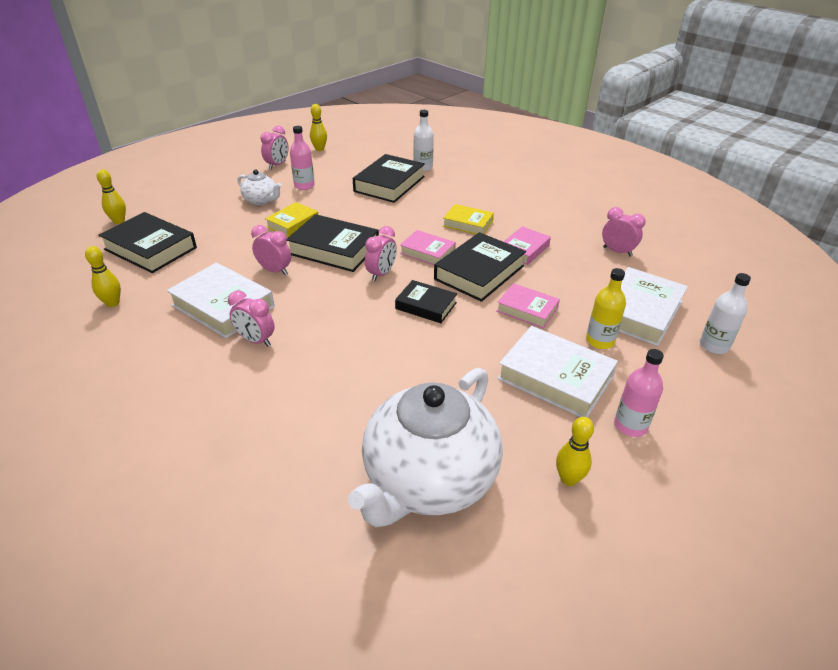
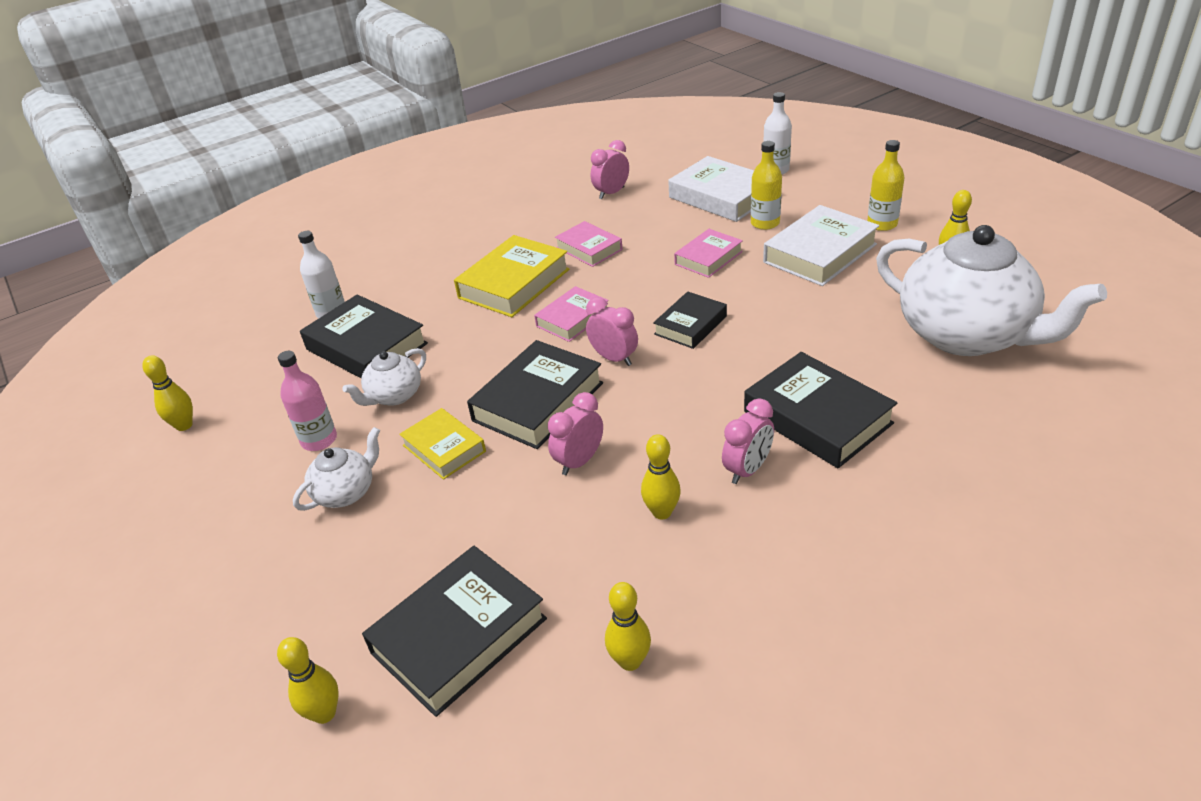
camera: 75 degrees left, 0 degrees up
white book [167,262,274,338] -> yellow bowling pin [641,434,681,519]
pink clock [261,126,288,169] -> none
black book [434,232,526,302] -> black book moved to [744,352,897,468]
yellow book [443,204,494,234] -> yellow book [454,235,570,317], size x1.64
pink bottle [614,349,664,437] -> yellow bottle [867,140,905,231]
none -> white teapot [342,348,426,406]

